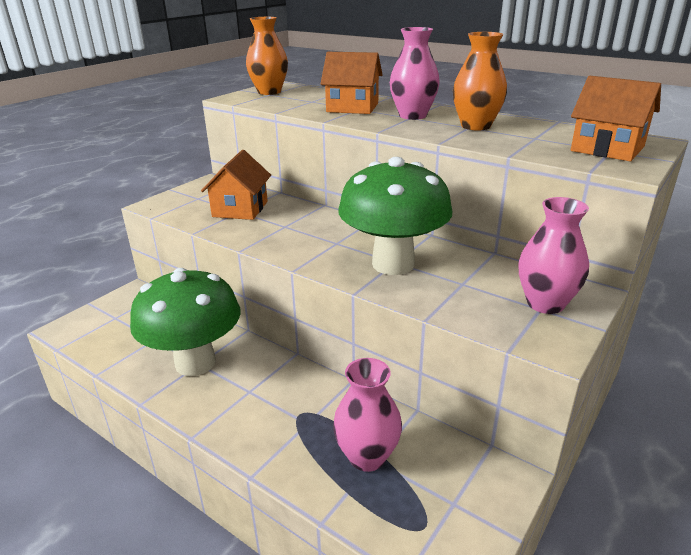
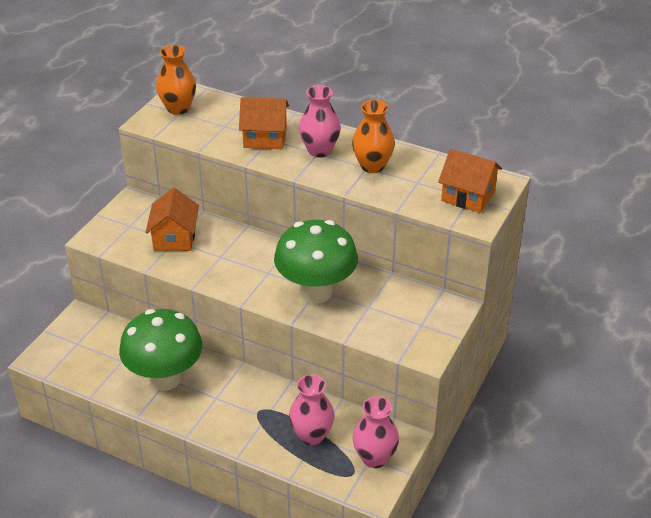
camera: 10 degrees left, 10 degrees up
pink vase [519,197,589,314] -> pink vase moved to [353,396,399,468]

